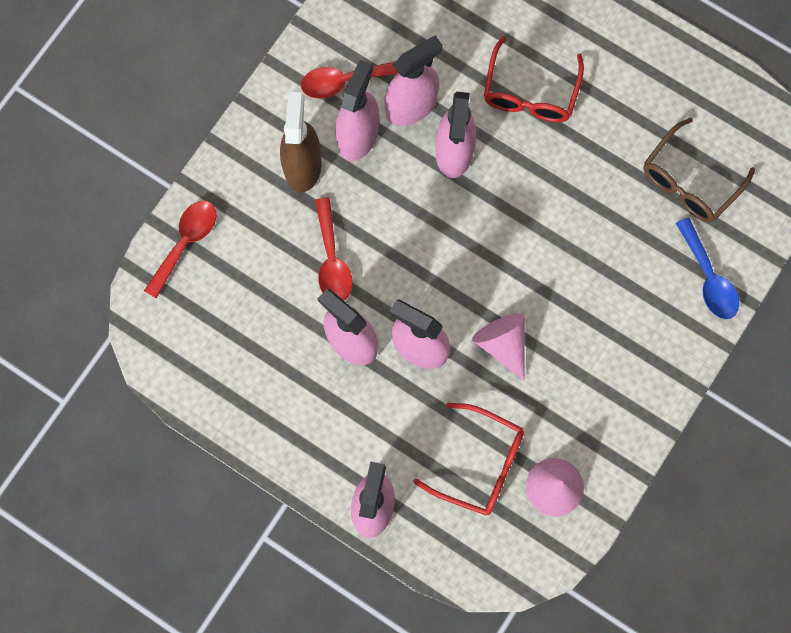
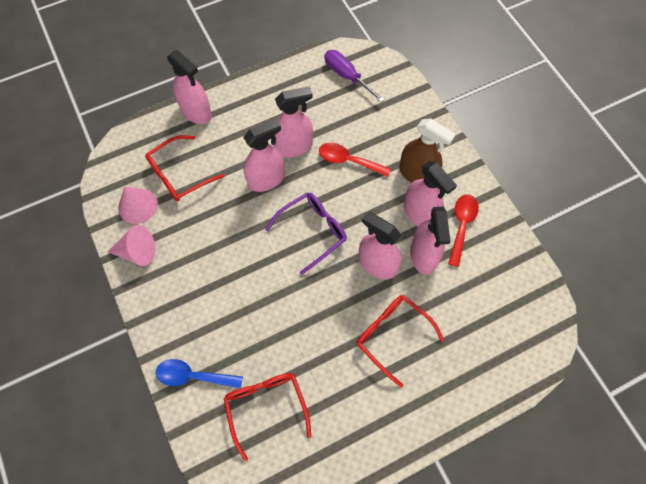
camera: 120 degrees right, 10 degrees down
red spoon [144,200,216,299] -> none
pink cone [472,313,525,381] -> pink cone moved to [107,225,155,266]
brown glasses [643,118,755,223] -> red glasses [224,373,312,461]
none -> purple glasses [266,193,347,275]
none -> purple screwdriver [324,50,385,102]

